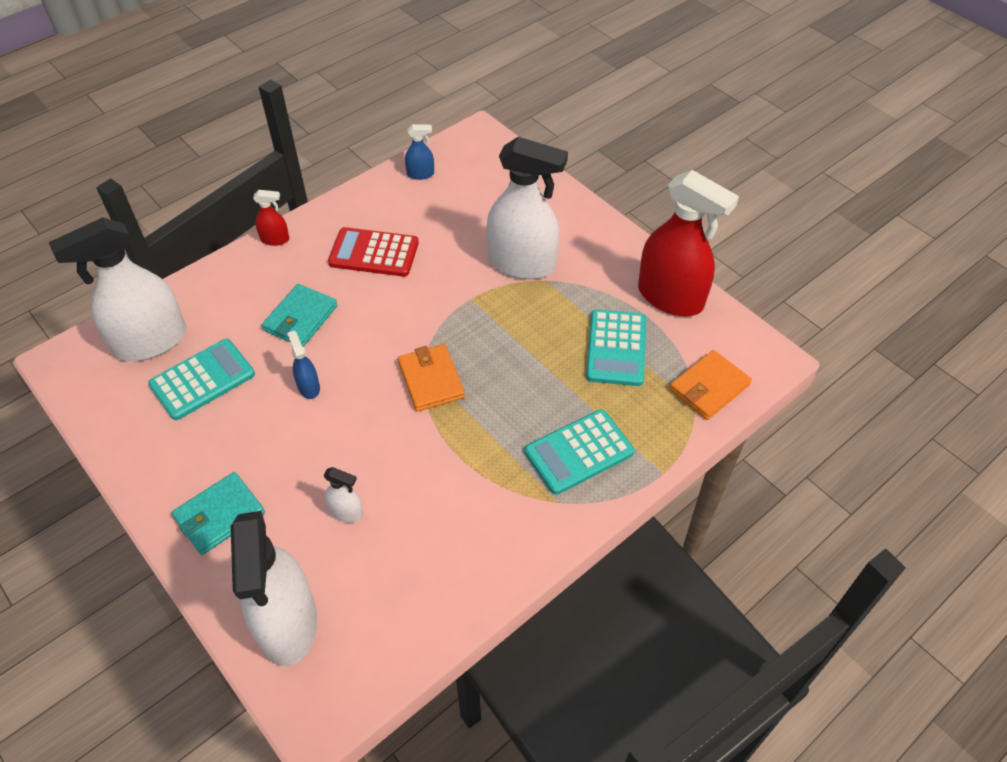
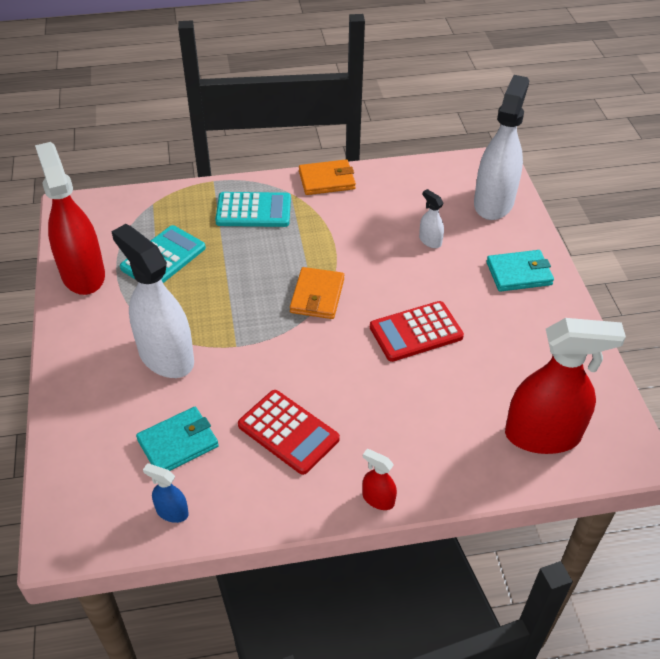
camera: 150 degrees left, 5 degrees down
white spray bottle [49,217,186,361] -> red spray bottle [505,318,626,454]
turquoise calculator [148,339,255,420] -> none
turquoise wallet [262,284,337,347] -> turquoise wallet moved to [136,407,219,471]
blue spray bottle [287,331,320,399] -> red calculator [370,301,464,362]
orange wallet [669,350,752,420] -> orange wallet moved to [299,159,356,195]

